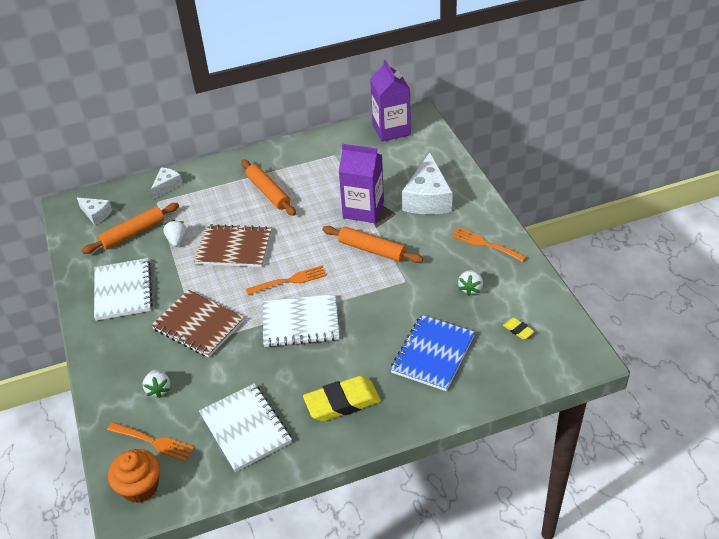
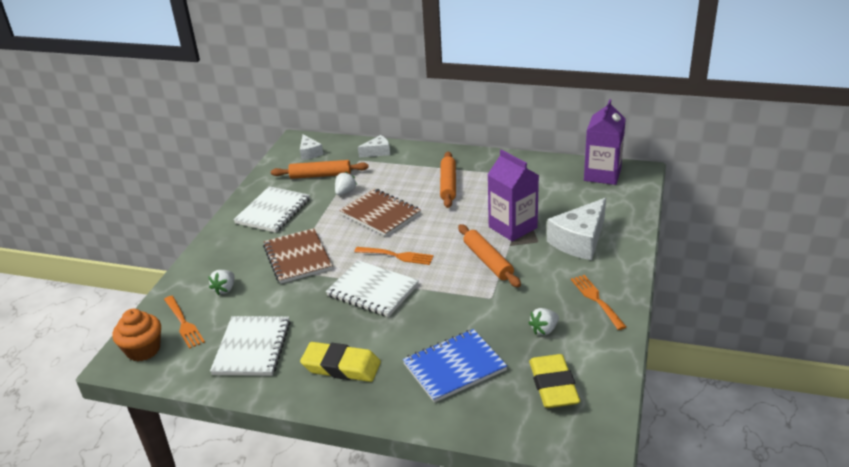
camera: 35 degrees right, 10 degrees down
yellow eraser [503,318,535,339] -> yellow eraser [529,354,580,408], size x2.21

